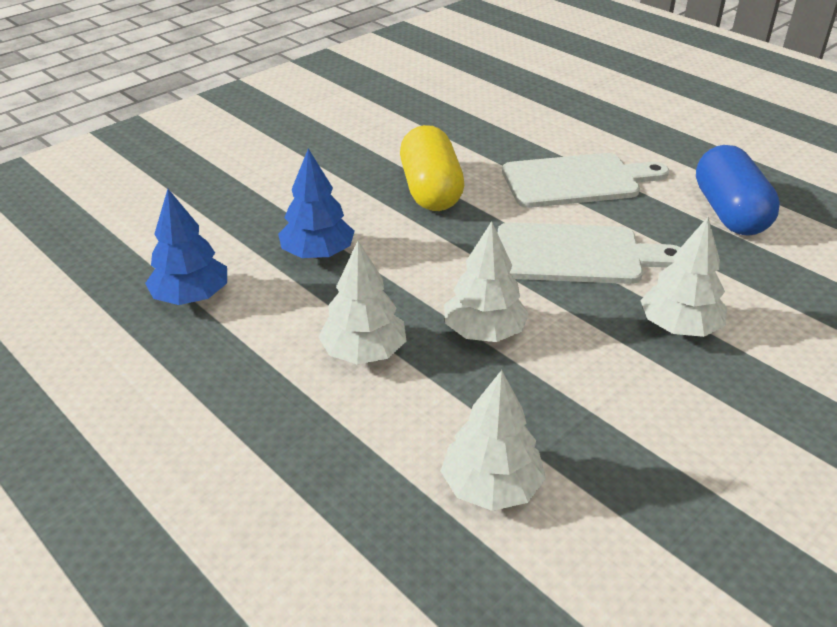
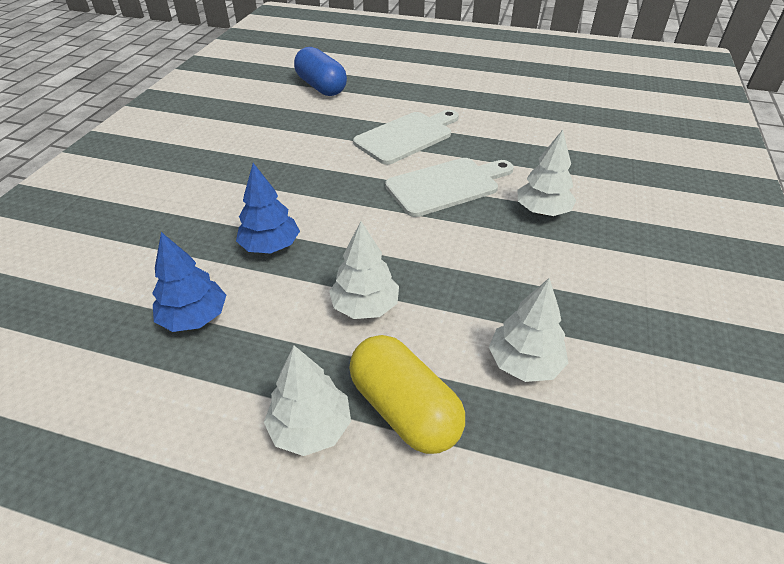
camera: 30 degrees left, 5 degrees up
yellow capsule [400,125,464,211] -> yellow capsule moved to [349,335,465,454]
white tree [444,221,529,342] -> white tree moved to [264,345,351,456]
blue capsule [696,145,780,236] -> blue capsule moved to [294,47,347,96]

